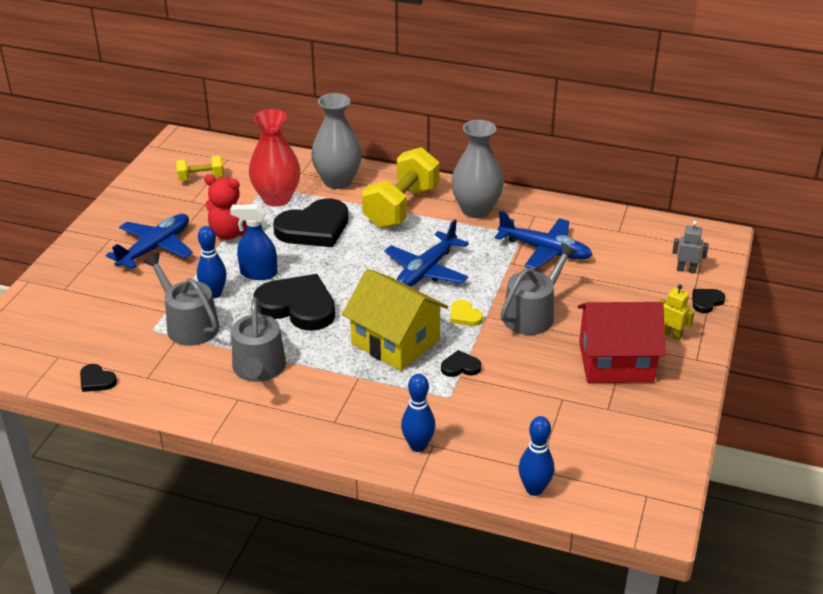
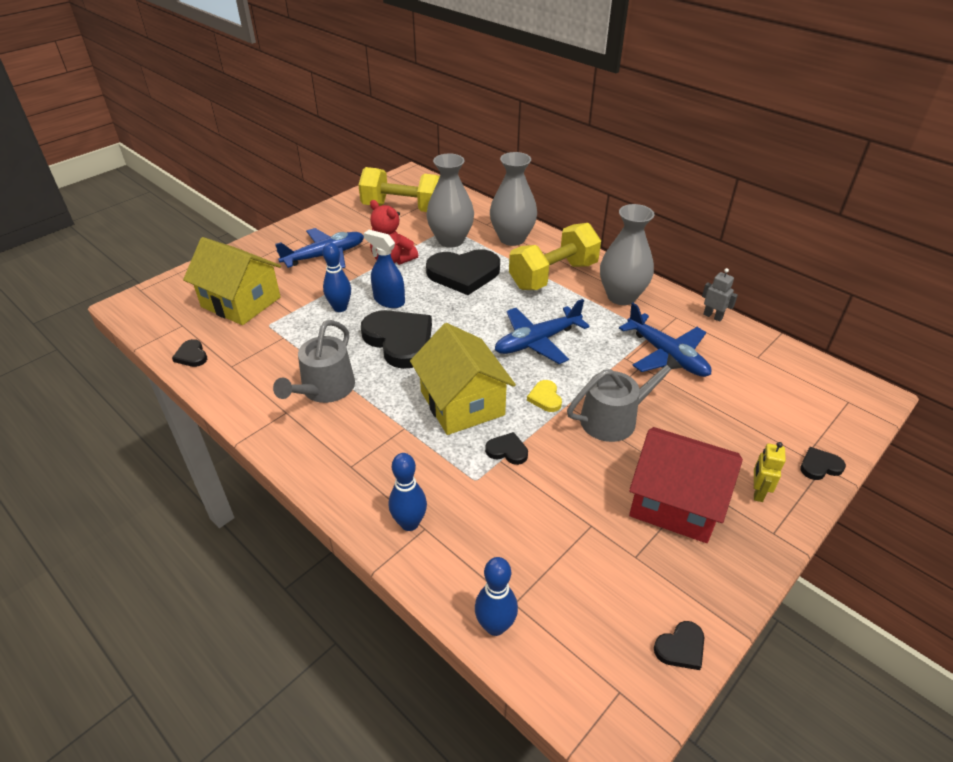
camera: 25 degrees right, 5 degrees up
grey watering can [143,253,219,346] -> none
yellow dumbbell [176,156,224,181] -> yellow dumbbell [358,167,440,212], size x1.94
red vase [249,109,301,207] -> grey vase [426,153,474,248]
yellow robot [659,284,695,341] -> yellow robot turned 135 degrees counterclockwise [754,442,786,502]
grey robot [672,221,709,273] -> grey robot moved to [702,268,738,322]
none -> yellow house [183,237,281,325]
none -> black heart [654,621,704,670]

